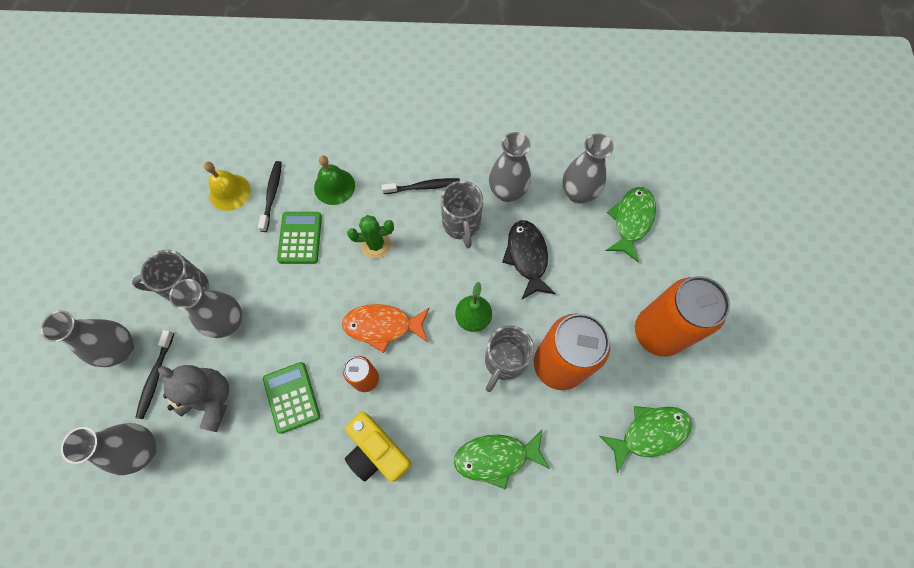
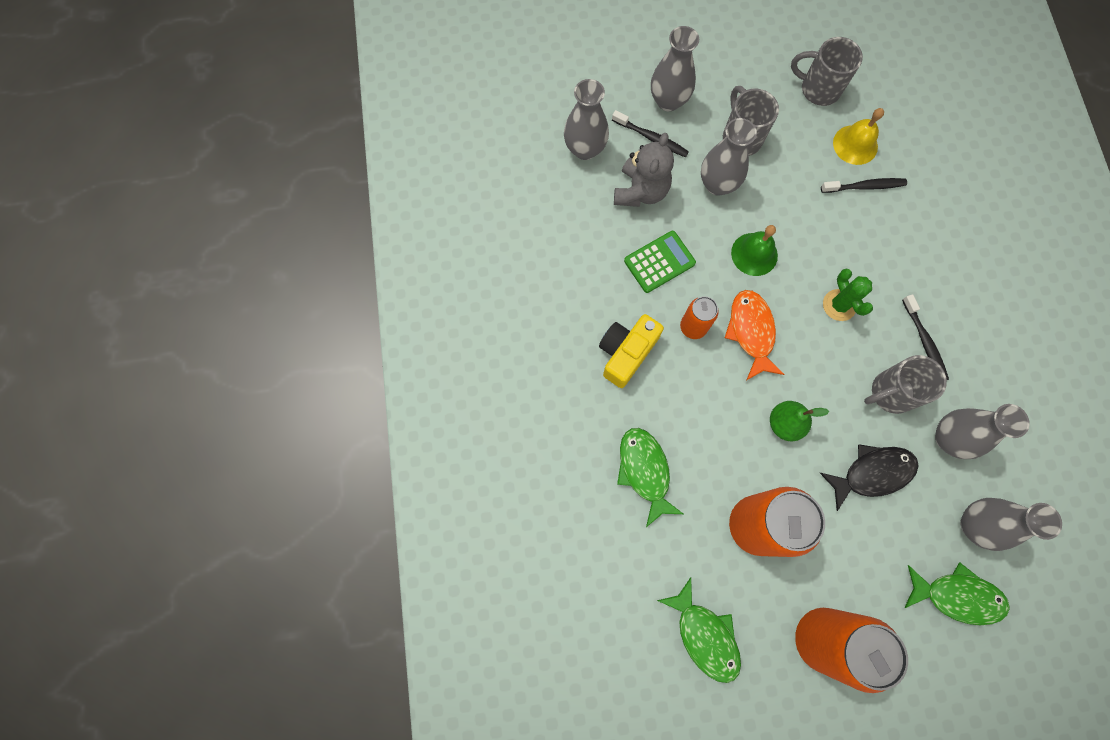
camera: 80 degrees right, 5 degrees up
black toothbrush [135,330,174,419] -> black toothbrush turned 150 degrees counterclockwise [612,110,689,157]
green calculator [277,212,322,264] -> none
green bell [314,156,355,205] -> green bell moved to [731,225,778,276]
grey mug [485,325,534,392] -> grey mug moved to [791,37,863,106]

